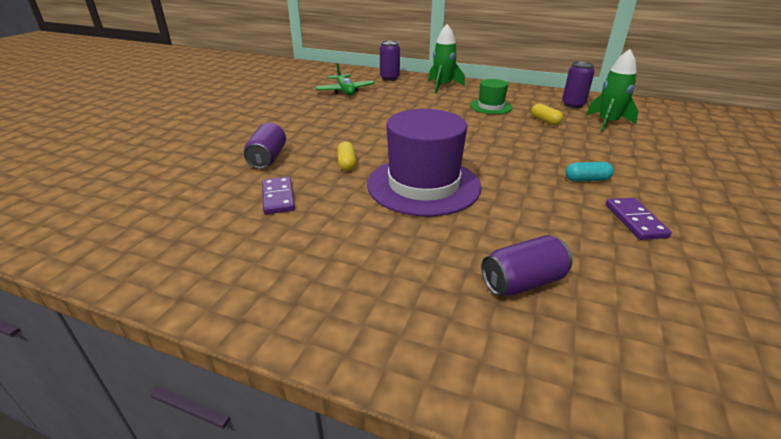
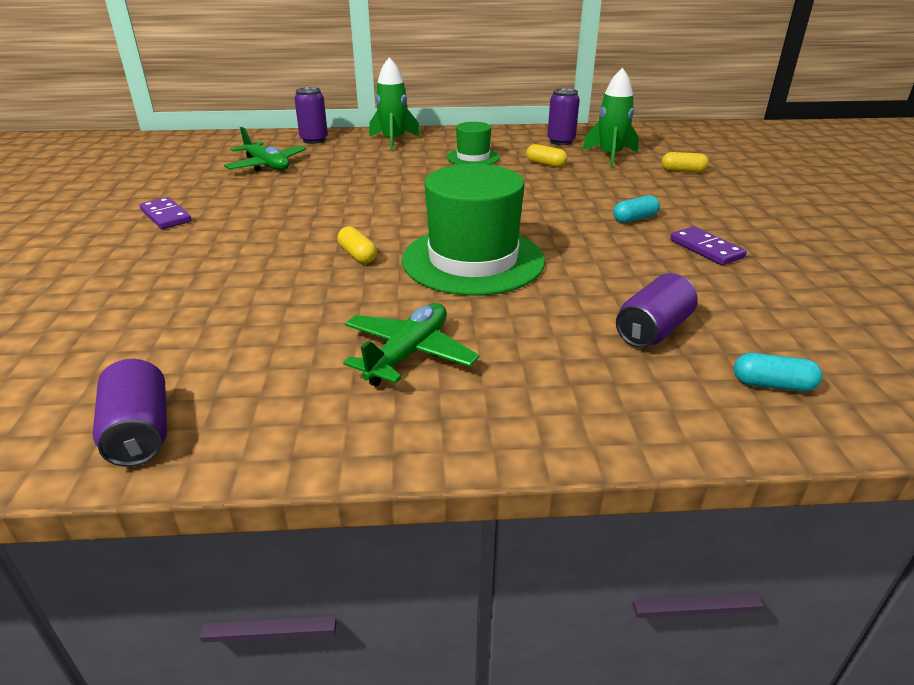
camera: 25 degrees left, 0 degrees up
purple can [244,123,286,169] -> purple can moved to [93,358,167,467]
purple domino [262,177,295,214] -> purple domino moved to [139,197,192,229]
purple hat [367,109,481,216] -> green hat [402,164,545,296]
none -> green plane [343,303,479,387]
none -> yellow capsule [661,152,709,172]
none -> turquoise capsule [734,353,822,392]

